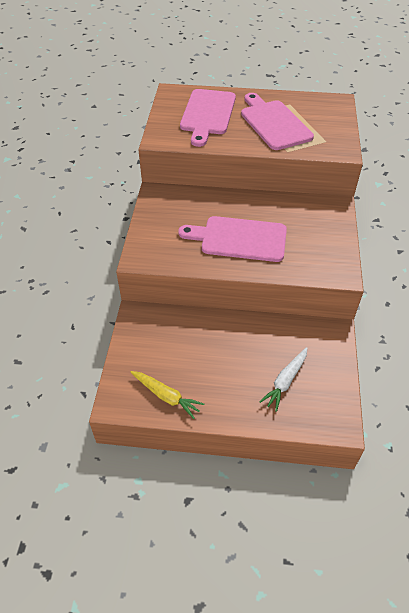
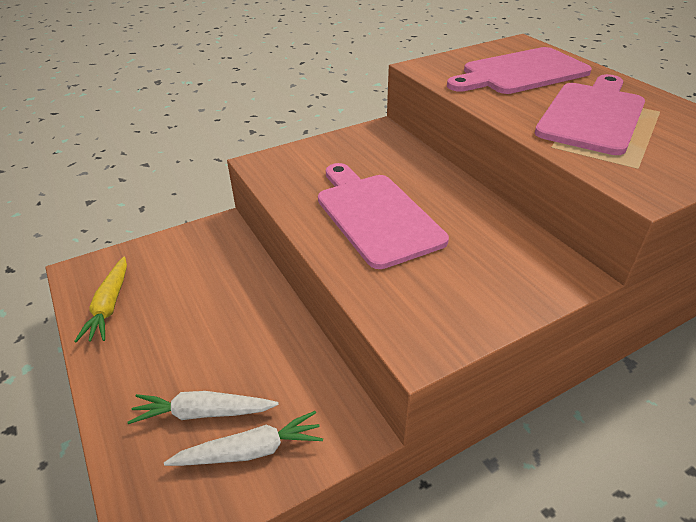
camera: 55 degrees right, 10 degrees down
none -> white carrot [164,411,323,466]

